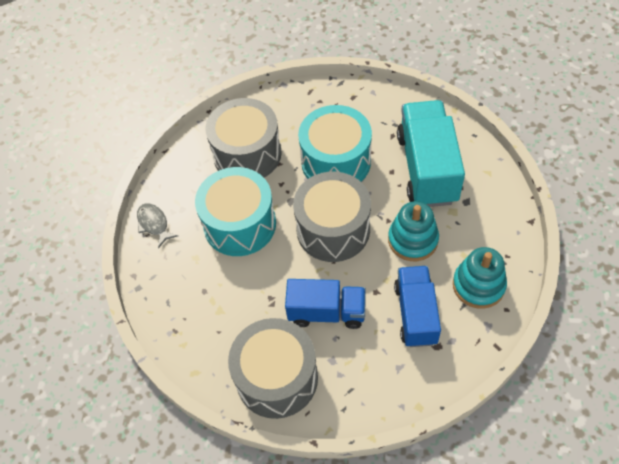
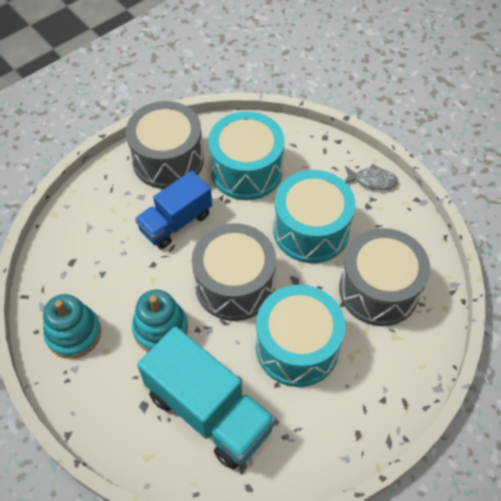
camera: 130 degrees right, 0 degrees up
blue truck [394,266,441,347] -> none
none -> turquoise drum [208,111,285,200]

